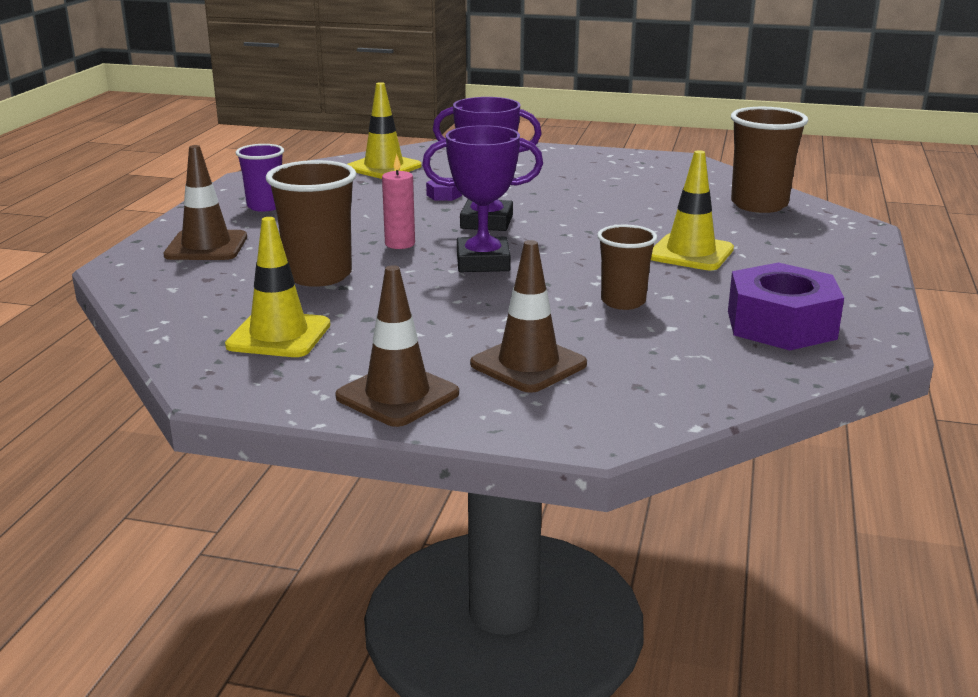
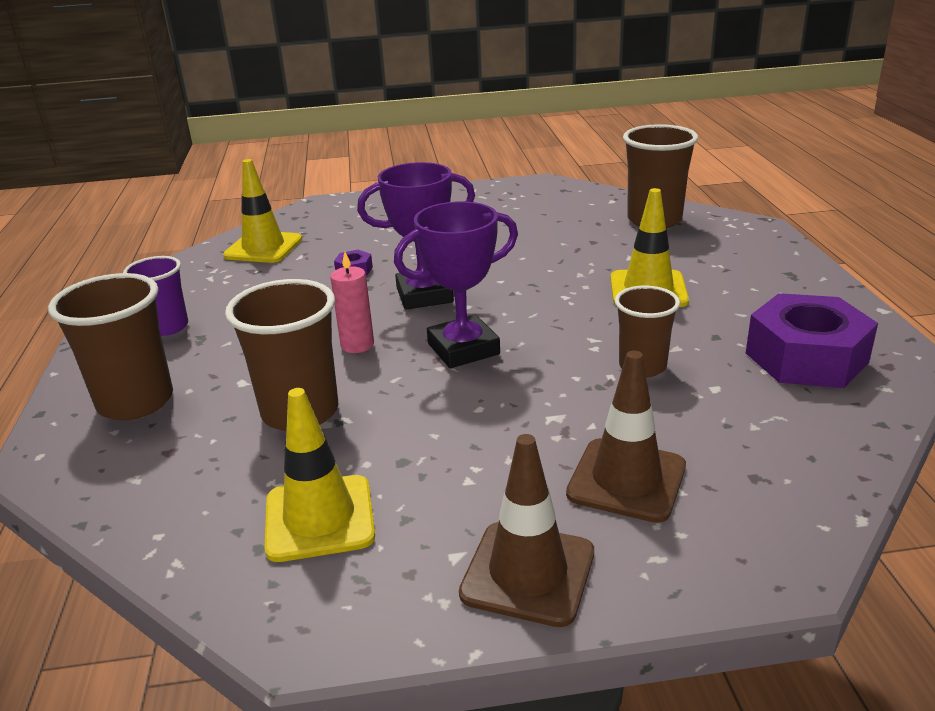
camera: 20 degrees left, 5 degrees up
brown traffic cone [163,145,247,260] -> brown cup [48,273,173,420]

